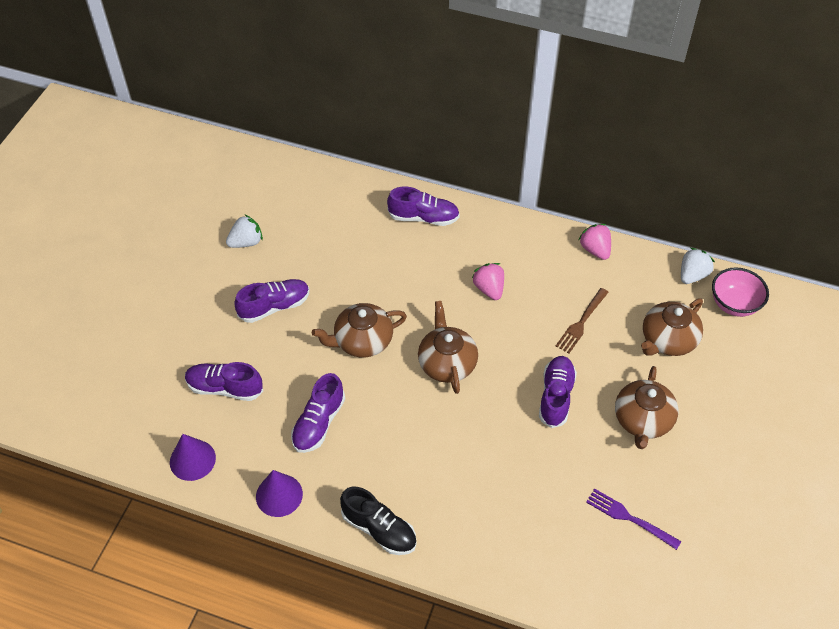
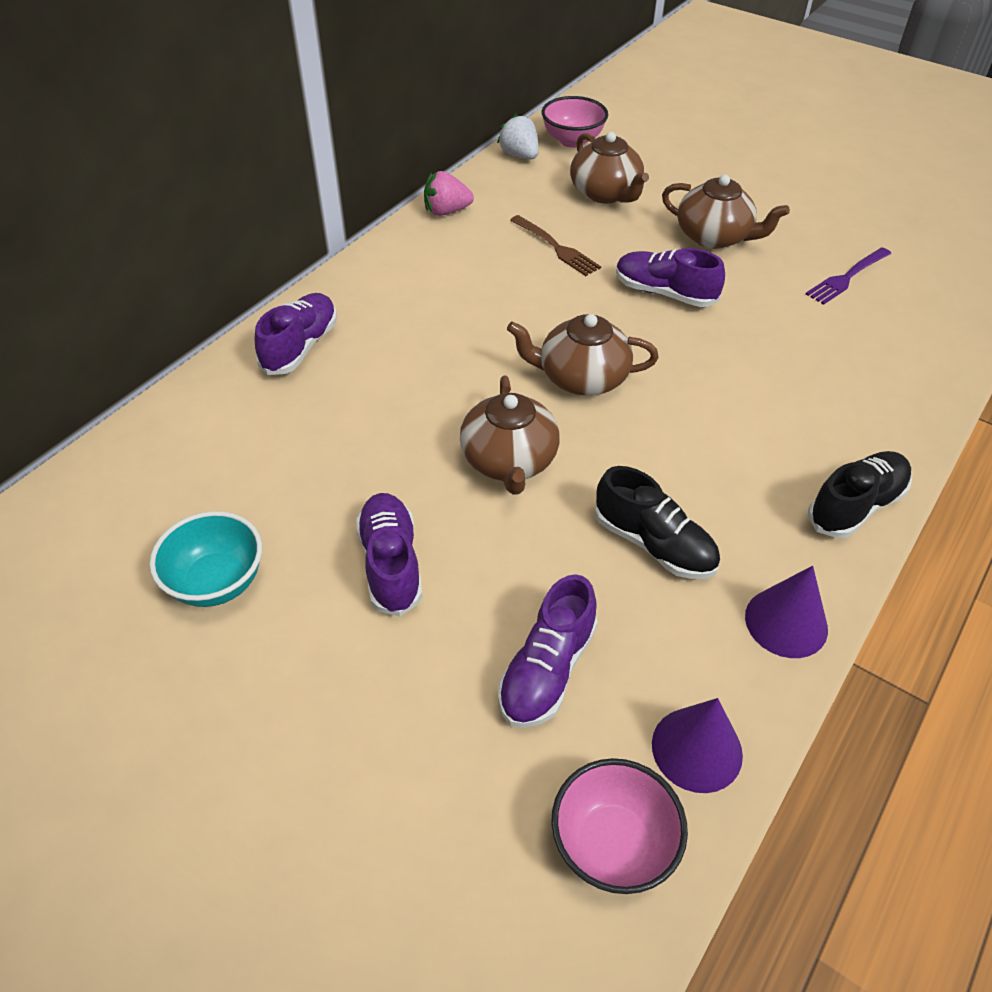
camera: 75 degrees left, 5 degrees down
white strawberry [226,215,263,248] -> turquoise bowl [149,511,262,607]
purple shoe [291,373,345,453] -> black shoe [595,466,720,579]
pink strawberry [472,263,504,300] -> none
none -> pink bowl [551,758,688,894]

